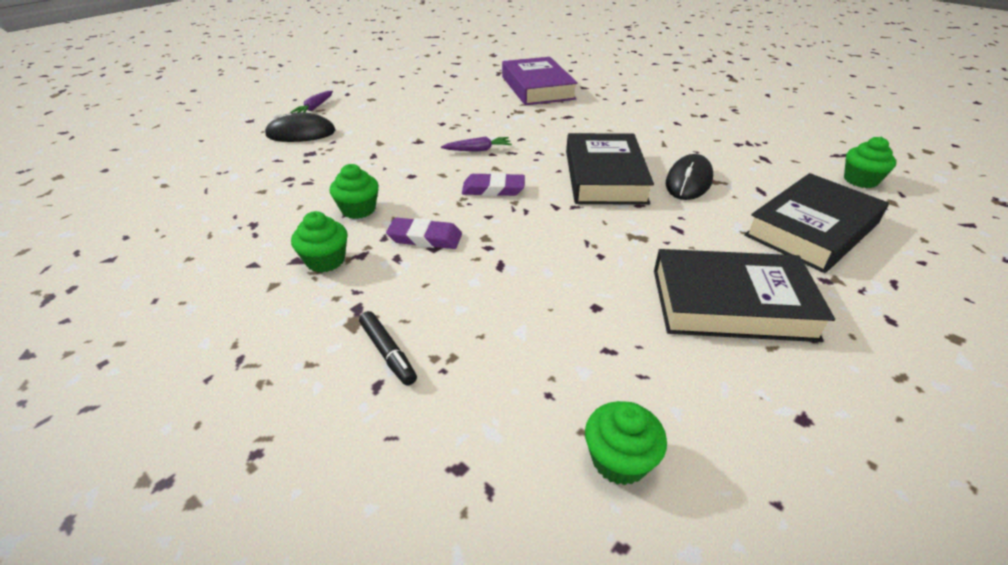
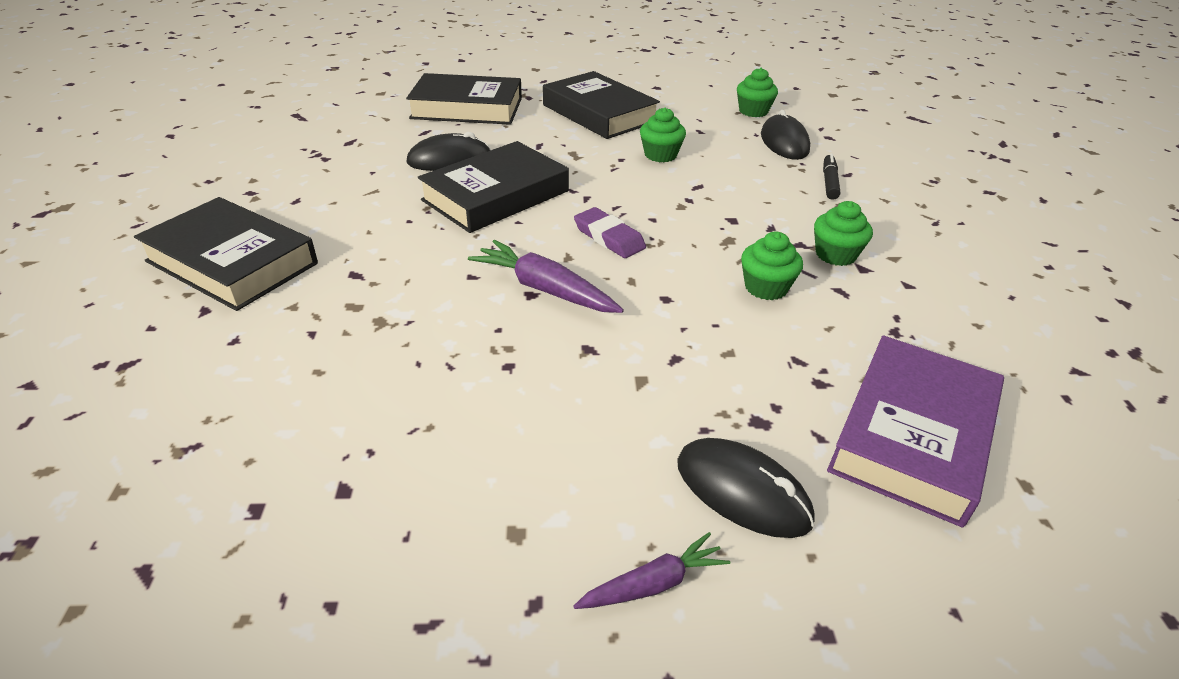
camera: 135 degrees left, 0 degrees up
purple eraser [386,218,462,249] -> none
purple carrot [441,137,512,152] -> purple carrot [468,240,624,313], size x1.63
purple book [502,57,578,105] -> purple book moved to [827,335,1004,527]
green cupcake [844,137,896,188] -> green cupcake moved to [640,107,686,162]
none -> black book [134,197,318,311]
none -> black mouse [761,110,810,160]

